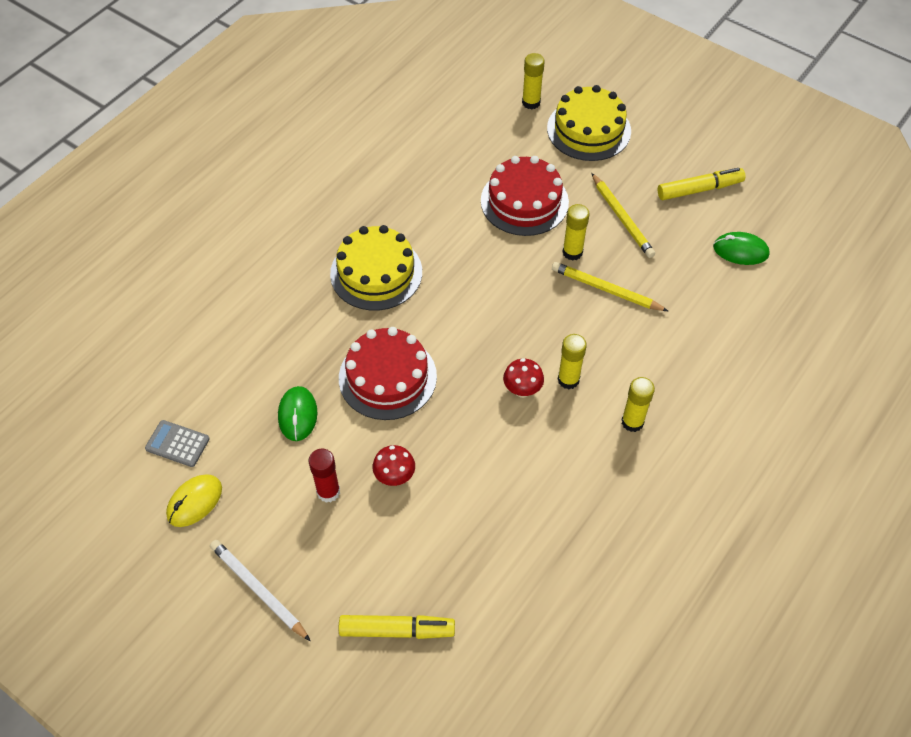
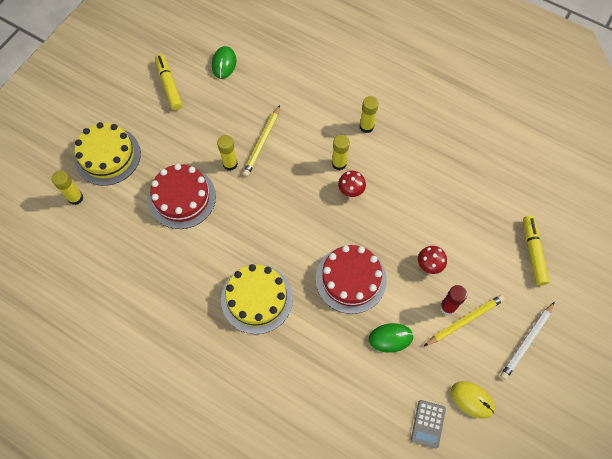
camera: 95 degrees left, 10 degrees up
yellow pencil [591,173,655,258] -> yellow pencil moved to [424,295,505,346]

